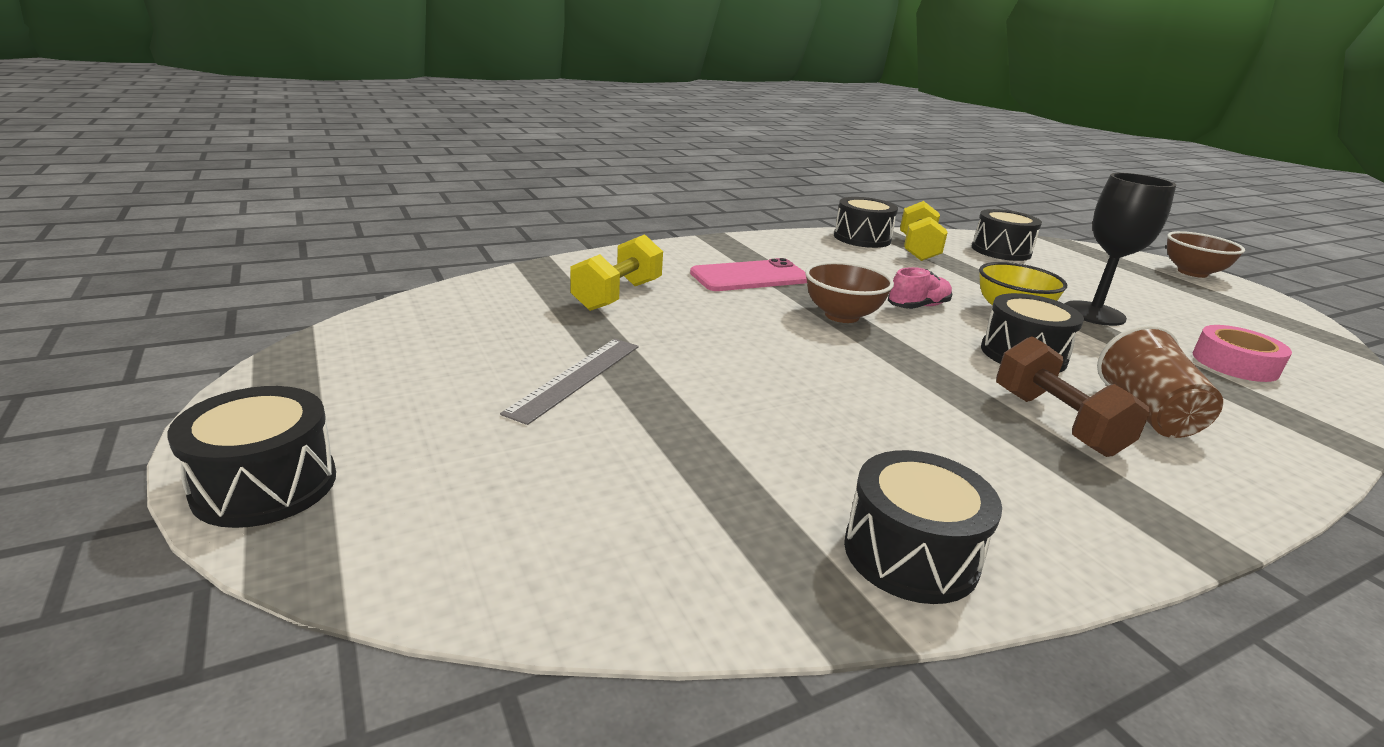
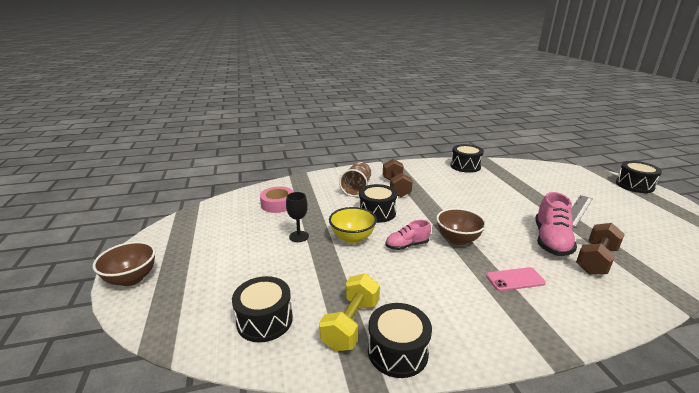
camera: 165 degrees left, 0 degrees up
yellow dumbbell [570,234,663,311] -> brown dumbbell [576,223,625,275]
pink phone [690,258,807,291] -> pink phone [486,267,546,291], size x0.66
black goblet [1065,173,1176,326] -> black goblet [286,192,309,242], size x0.58
none -> pink shoe [535,192,577,256]

